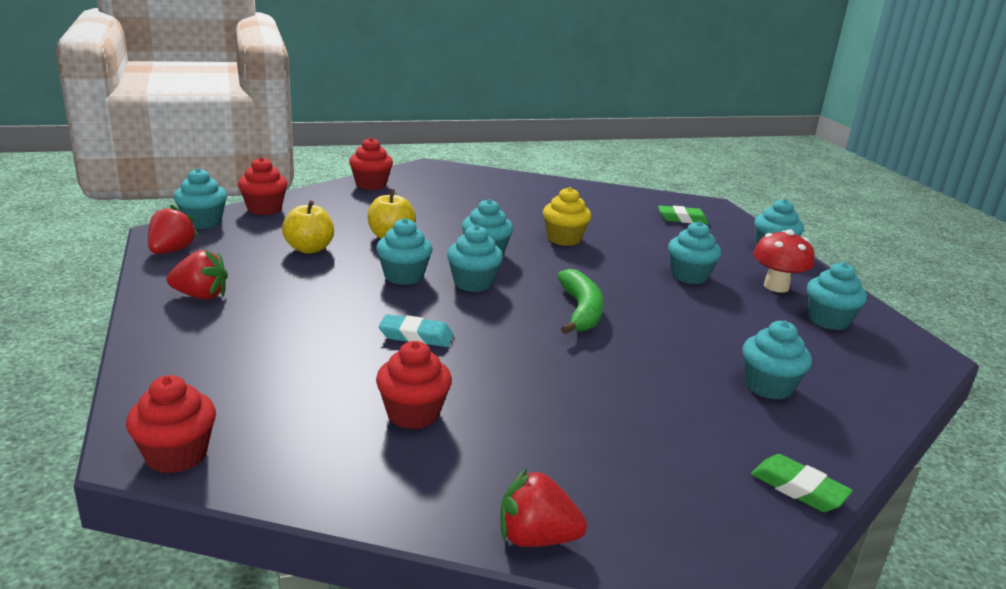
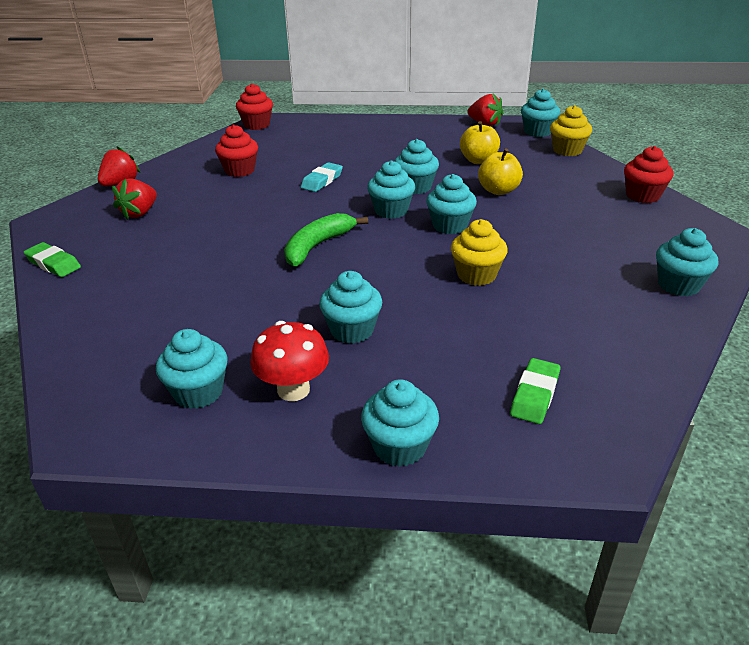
camera: 115 degrees right, 10 degrees up
red strawberry [166,249,228,299] -> red strawberry moved to [112,179,157,220]
red cupcake [238,157,288,215] -> yellow cupcake [550,105,592,156]
green banana [557,269,604,334] -> green banana turned 105 degrees clockwise [284,213,368,267]
turquoise cupcake [742,320,812,400] -> turquoise cupcake moved to [656,228,718,296]
green eraser [751,454,853,512] -> green eraser turned 60 degrees clockwise [24,242,81,277]

